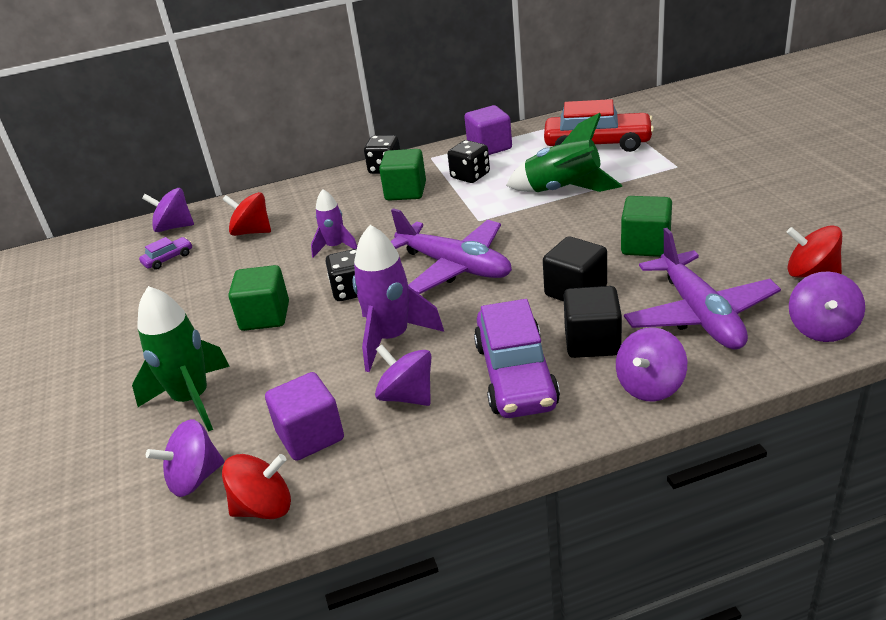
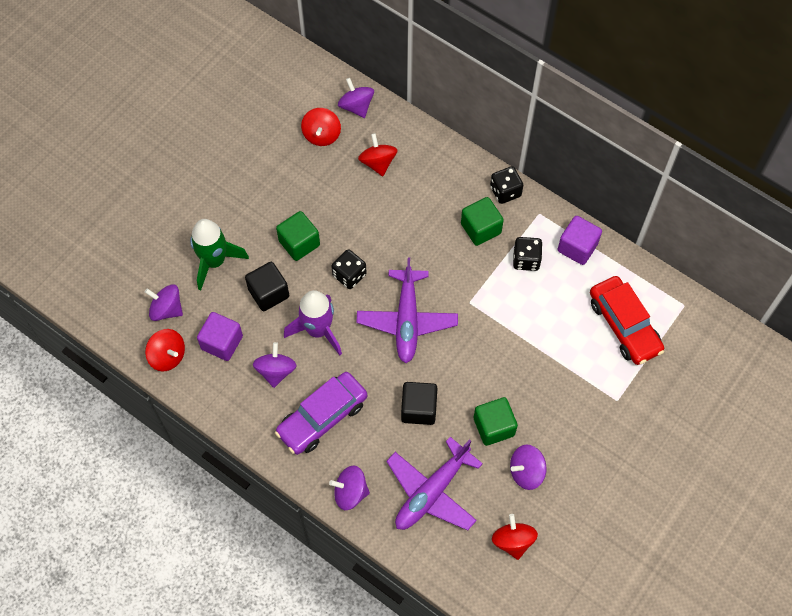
camera: 50 degrees right, 30 degrees up
purple car [139,237,192,270] -> red spinning top [301,108,341,146]
purple rocket [311,189,357,258] -> none
green rocket [506,113,622,192] -> none
black cube [564,286,622,358] -> black cube moved to [245,262,289,311]
purple spinning top [789,271,865,342] -> purple spinning top moved to [510,444,546,490]

